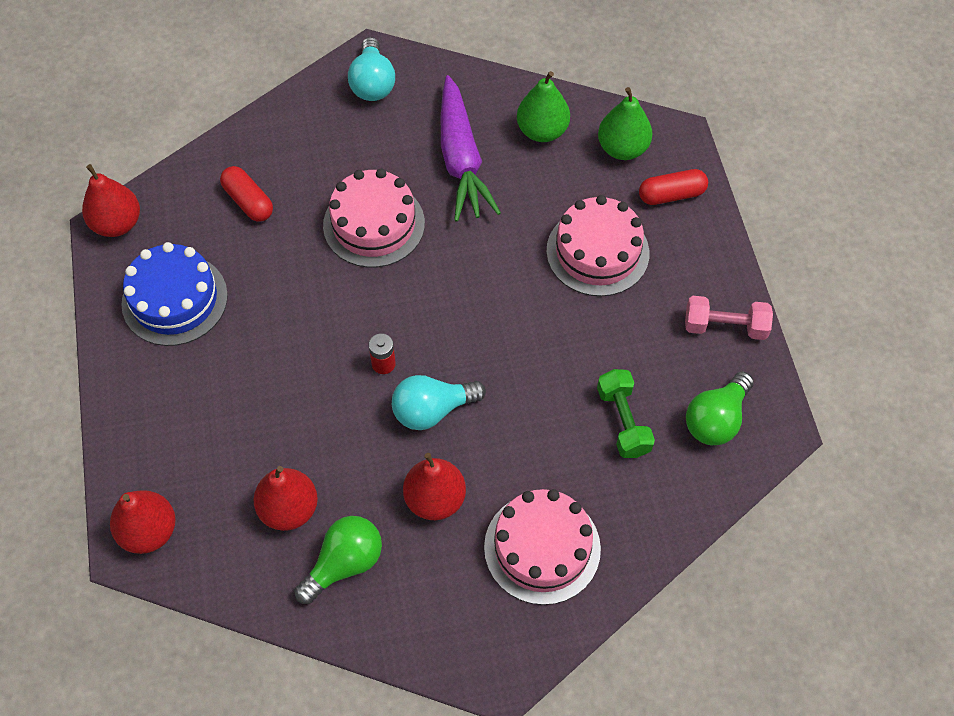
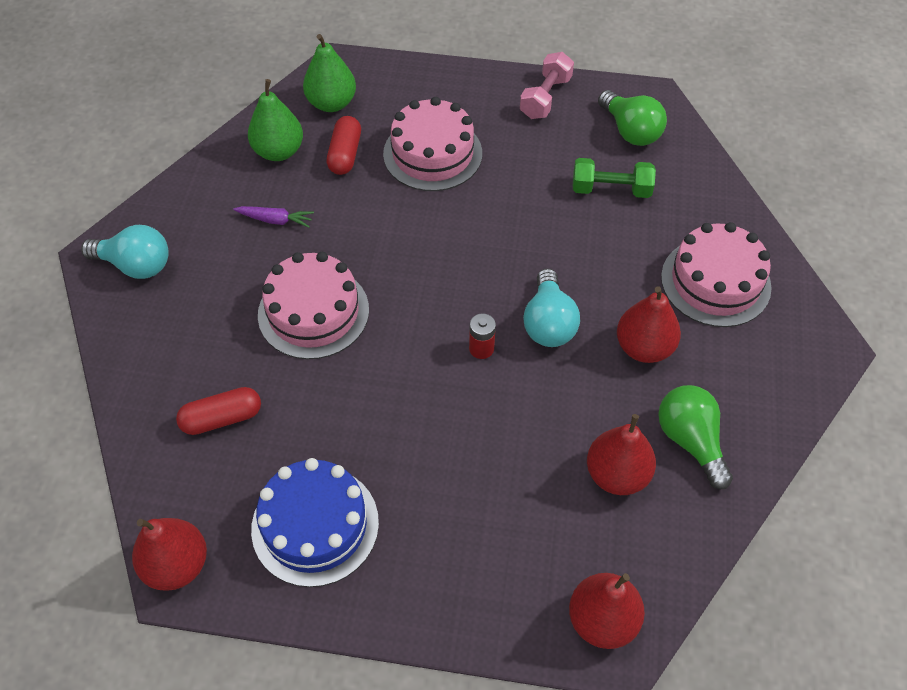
camera: 70 degrees left, 5 degrees down
purple carrot [441,75,501,222] -> purple carrot [233,206,314,228], size x0.43
red capsule [639,169,708,205] -> red capsule moved to [327,116,361,175]

